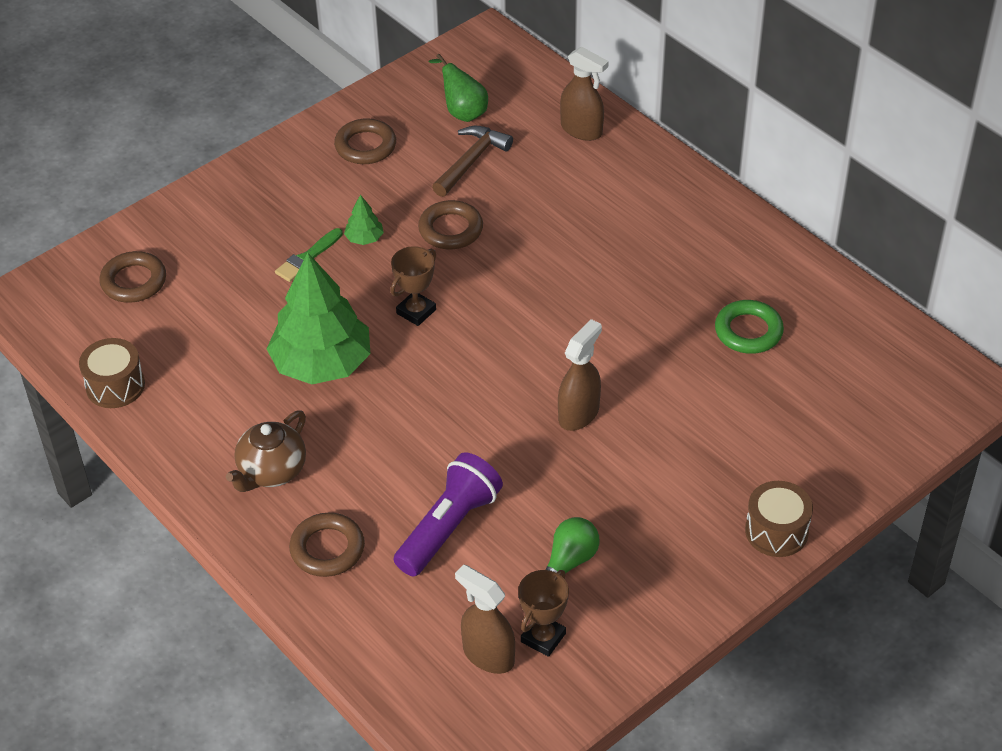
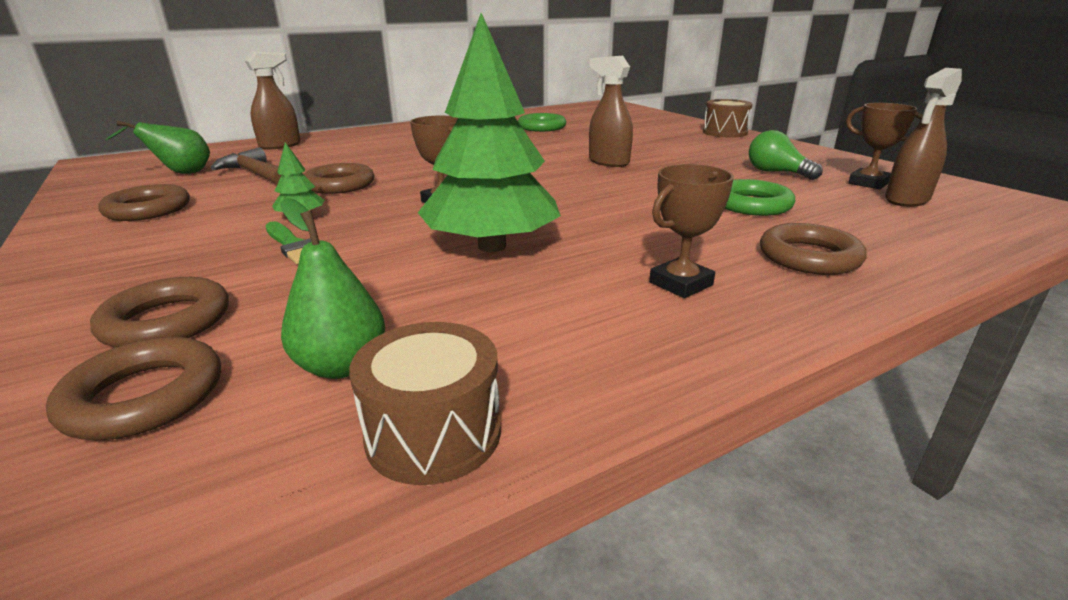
camera: 80 degrees left, 20 degrees down
brown teapot [226,411,306,492] -> brown trophy [649,164,734,298]
purple flashlight [394,452,503,576] -> green ring [725,179,795,216]
none -> brown ring [90,277,229,347]
none -> green pear [281,198,385,379]

